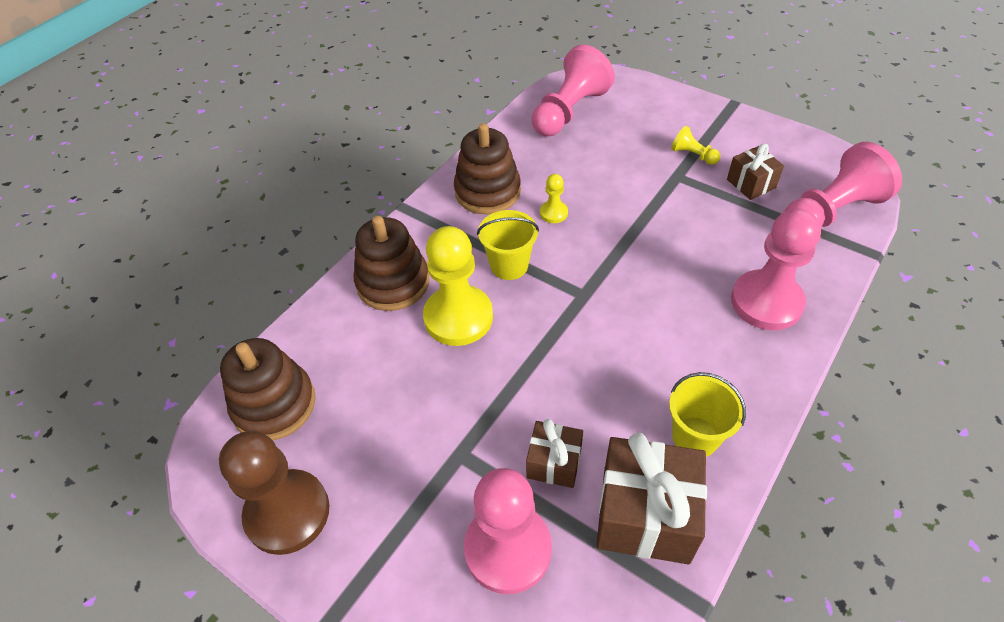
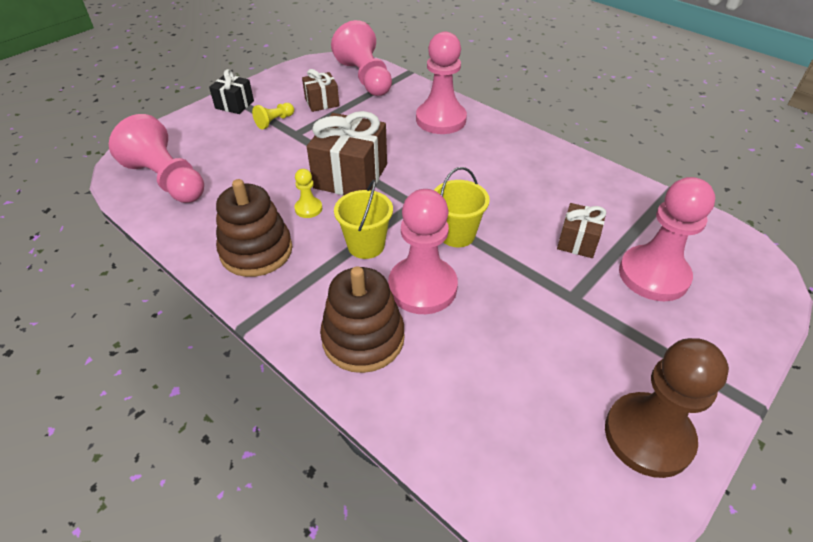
camera: 85 degrees left, 5 degrees down
brown stacking toy [220,338,316,440] -> none
yellow pawn [423,226,493,346] -> pink pawn [388,189,458,314]
brown gift [596,433,707,564] -> brown gift moved to [307,111,387,195]
yellow bucket [669,372,746,457] -> yellow bucket moved to [434,167,490,247]
none -> black gift [209,69,254,114]

